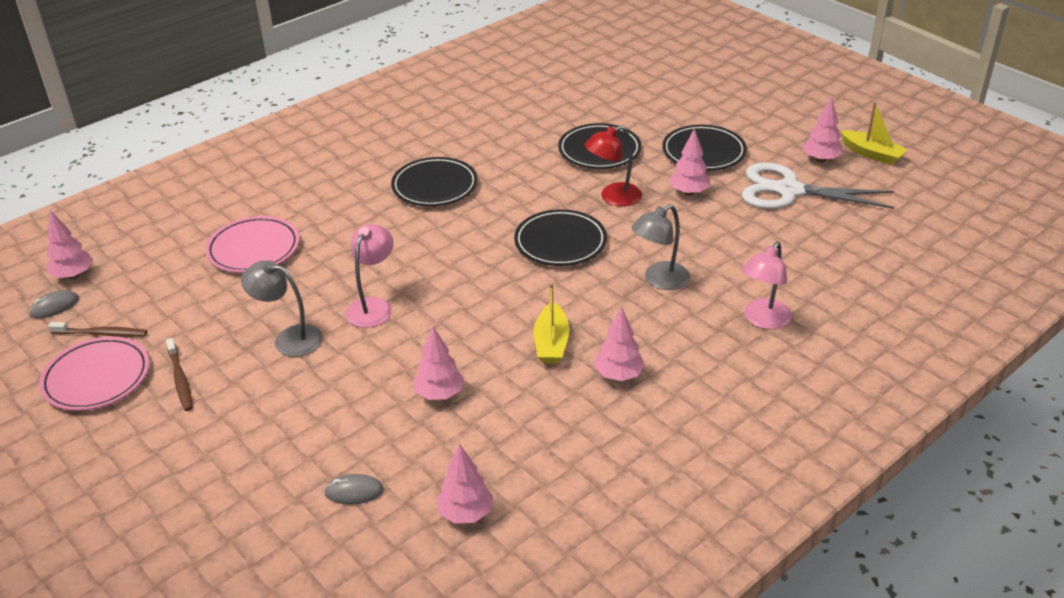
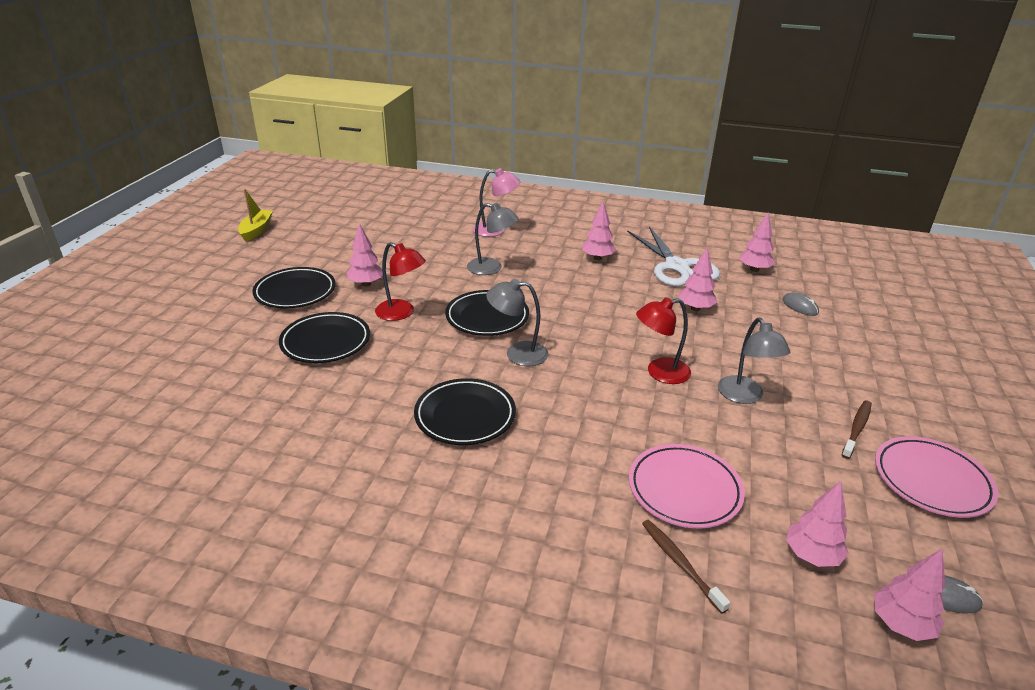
camera: 125 degrees left, 5 degrees down
brown toothbrush [48,322,147,337] -> brown toothbrush moved to [642,520,730,614]
pink lamp [346,224,394,328] -> red lamp [636,297,691,384]
yellow boat [534,283,570,364] -> none
white scissors [742,162,894,209] -> white scissors moved to [627,226,720,286]
pink tree [802,97,843,162] -> pink tree moved to [786,481,849,567]
none -> grey lamp [486,279,549,366]

